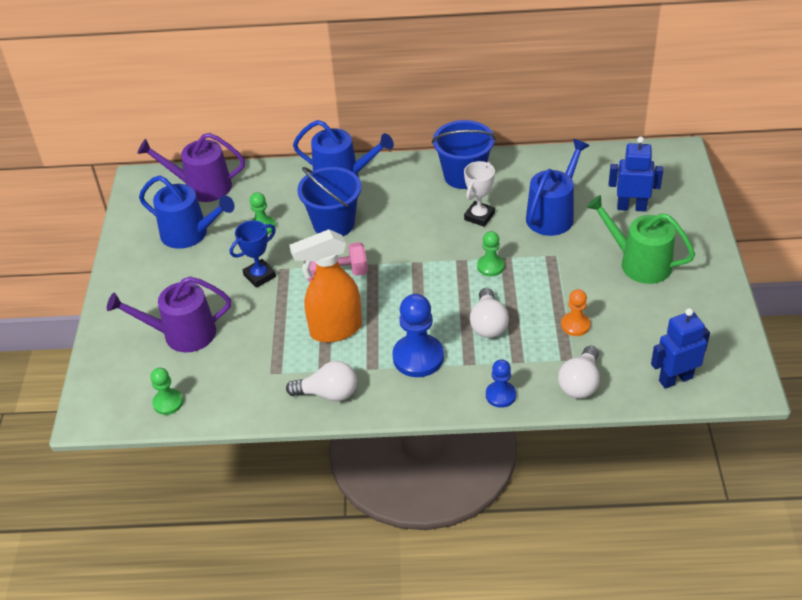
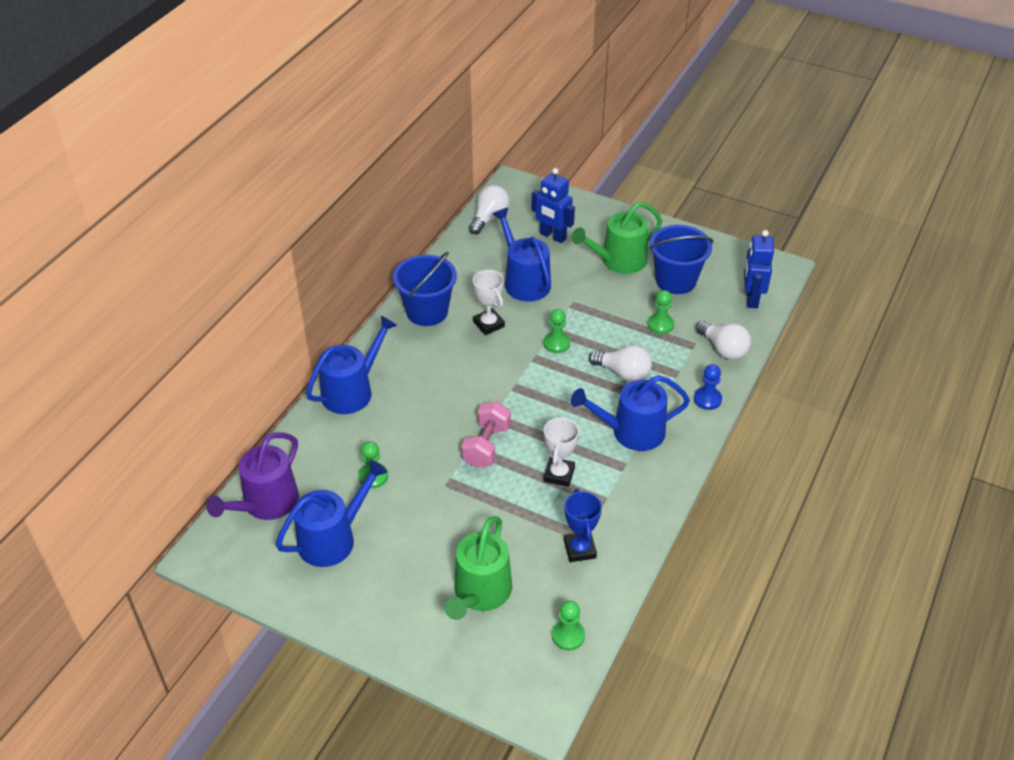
camera: 65 degrees left, 0 degrees up
purple watering can [107,276,231,353] -> green watering can [444,516,512,620]
blue trophy [230,220,276,288] -> blue trophy moved to [564,489,602,562]
white light bulb [286,361,357,402] -> white light bulb moved to [469,185,510,234]
orange spray bottle [289,229,362,343] -> white trophy [544,416,579,487]
blue bucket [297,167,361,236] -> blue bucket moved to [649,225,713,294]
blue pawn [392,294,444,377] -> blue watering can [571,375,690,451]
orange pawn [561,289,590,336] -> green pawn [647,290,674,334]
blue robot [609,136,663,212] -> blue robot turned 90 degrees counterclockwise [531,168,575,243]

